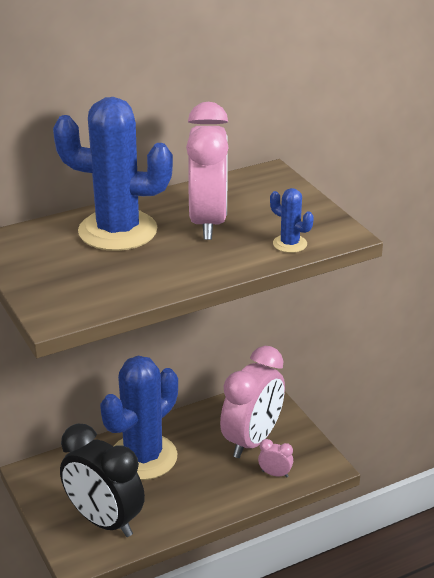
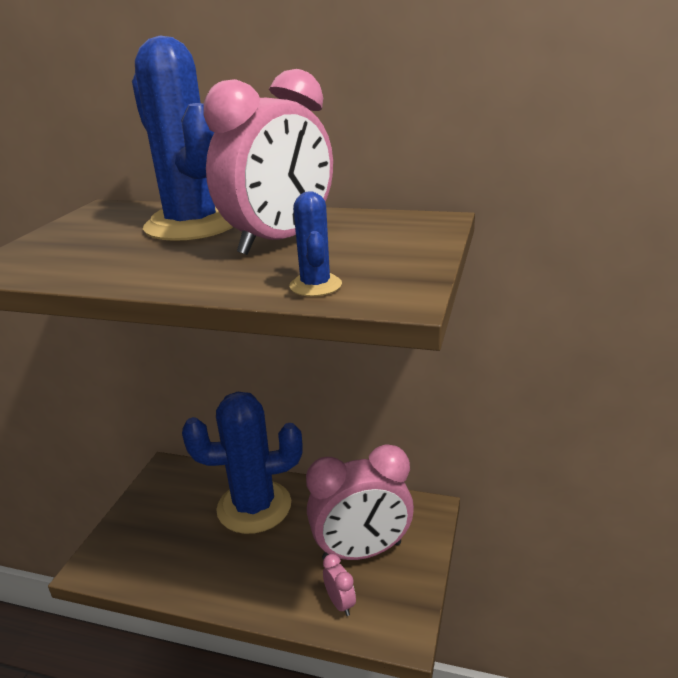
camera: 45 degrees right, 5 degrees down
black clock [60,424,145,537] -> none

